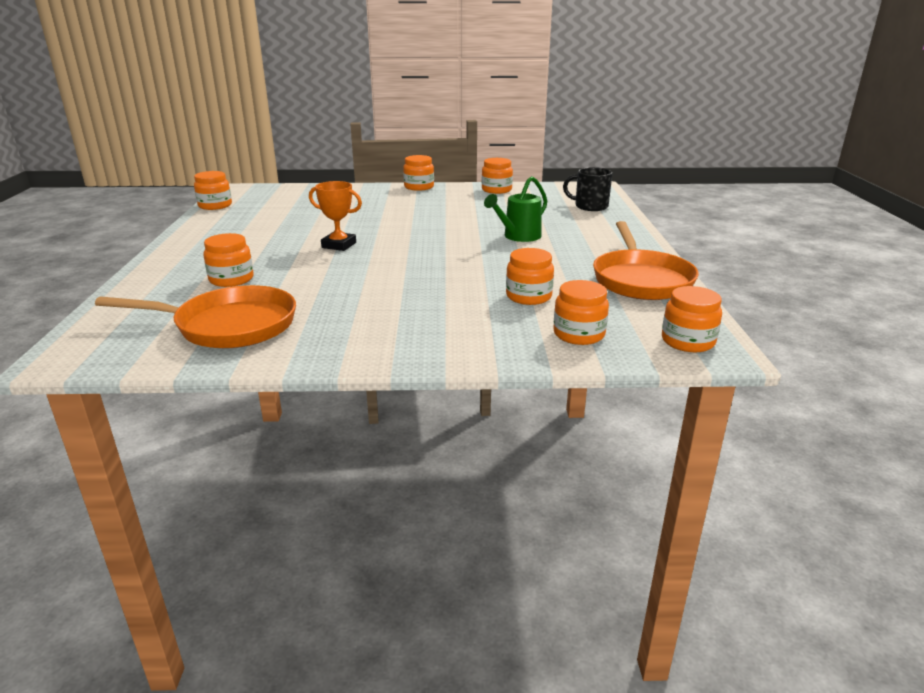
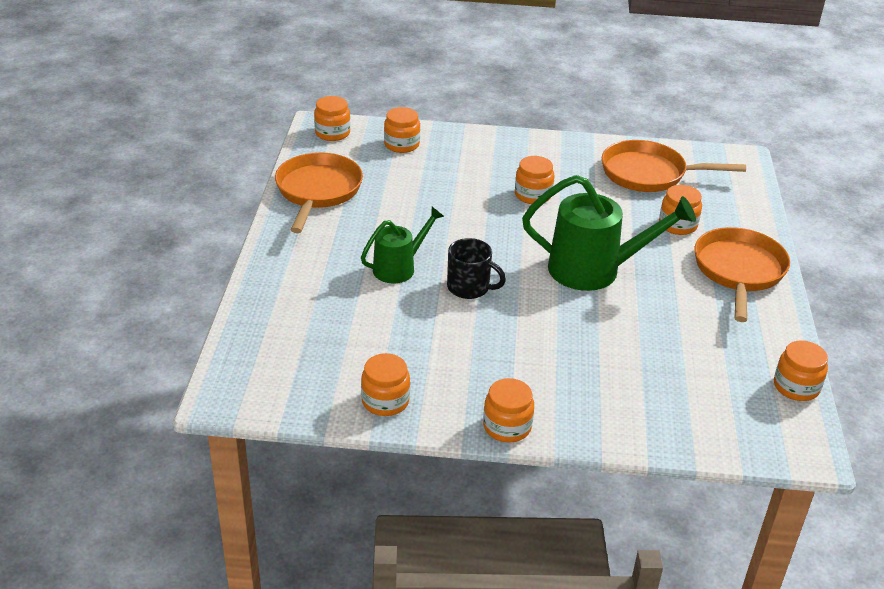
camera: 175 degrees left, 10 degrees up
orange trophy [309,181,362,251] -> green watering can [522,175,696,291]
orange jar [506,248,554,305] -> orange jar moved to [515,156,554,204]
black mug [563,167,613,211] -> black mug moved to [447,238,506,299]
none -> orange pan [694,227,790,322]

